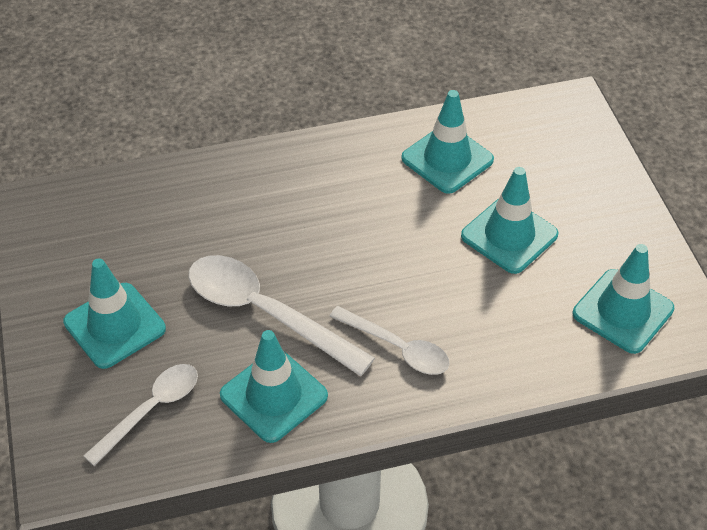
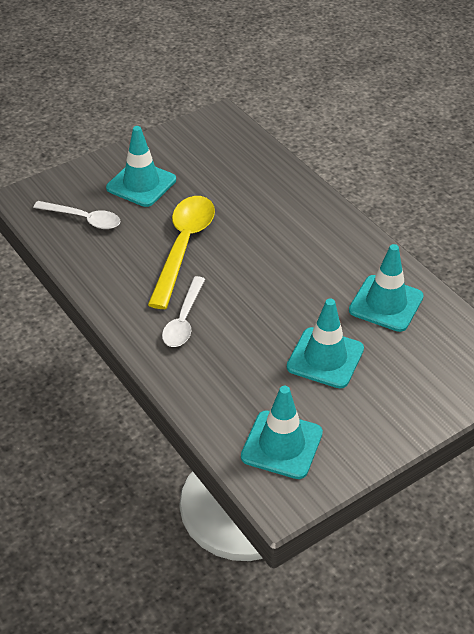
camera: 70 degrees right, 5 degrees down
white spoon [188,255,375,376] -> yellow spoon [148,196,215,309]
turquoise traffic cone [220,330,328,443] -> none

